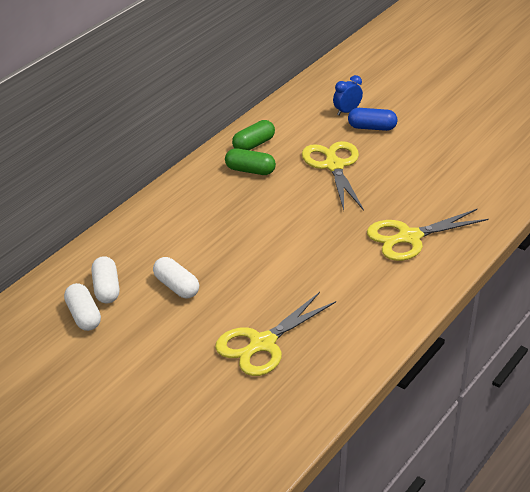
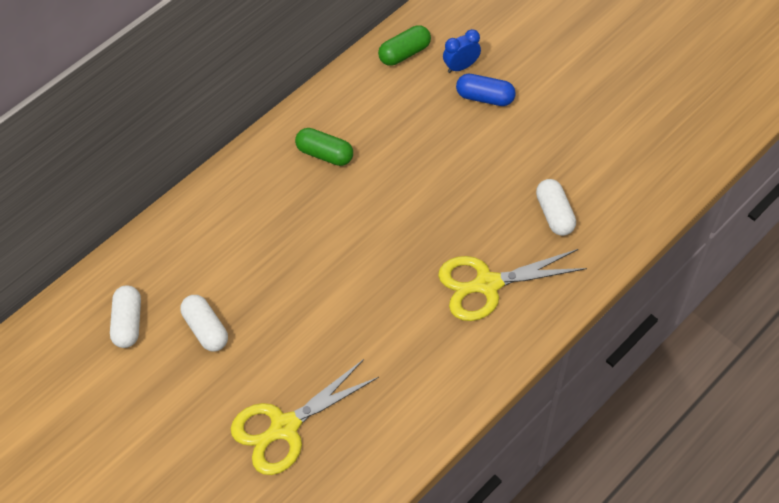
camera: 10 degrees right, 20 degrees up
white capsule [64,283,101,331] -> white capsule moved to [536,179,576,236]
green capsule [232,120,275,150] -> green capsule moved to [378,25,431,66]
yellow scissors [302,141,364,211] -> none

